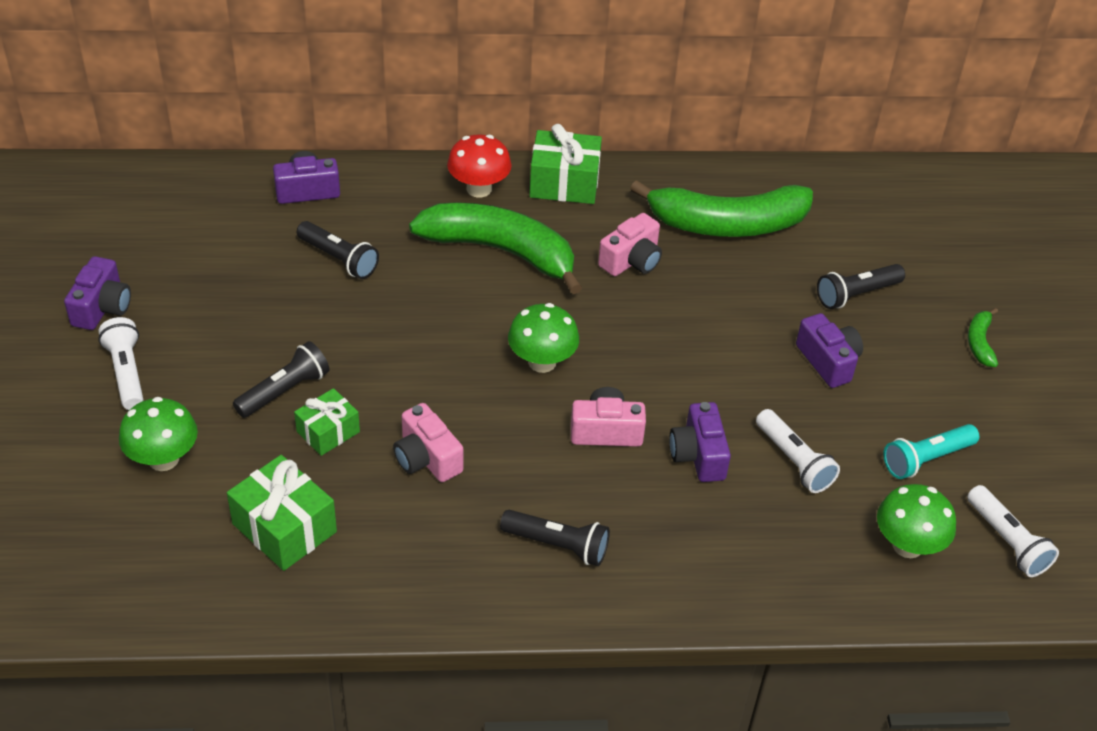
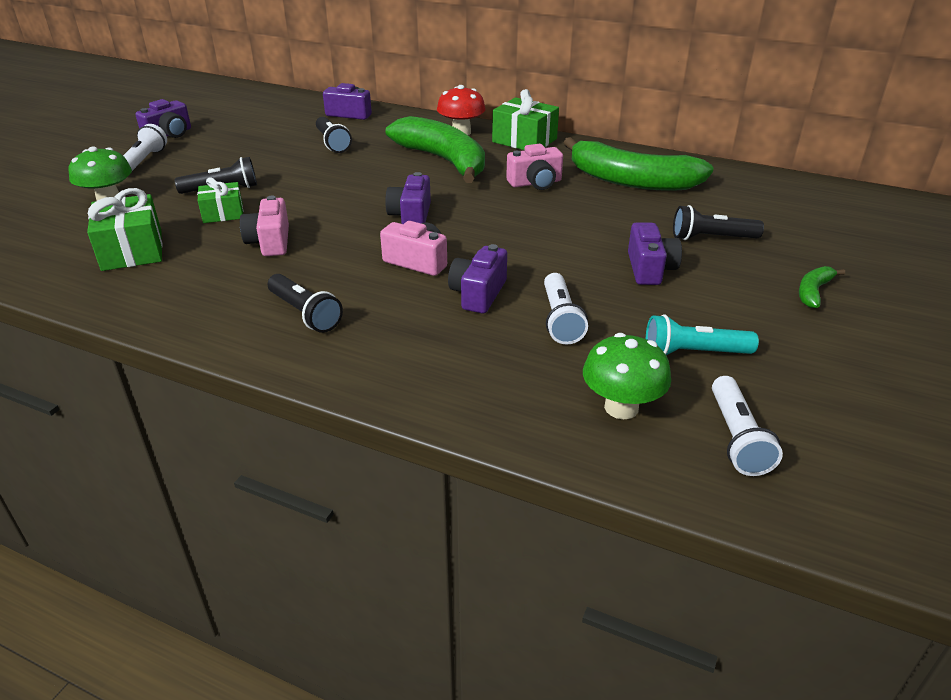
camera: 30 degrees right, 10 degrees down
green mushroom [508,303,579,373] -> purple camera [385,172,431,224]

